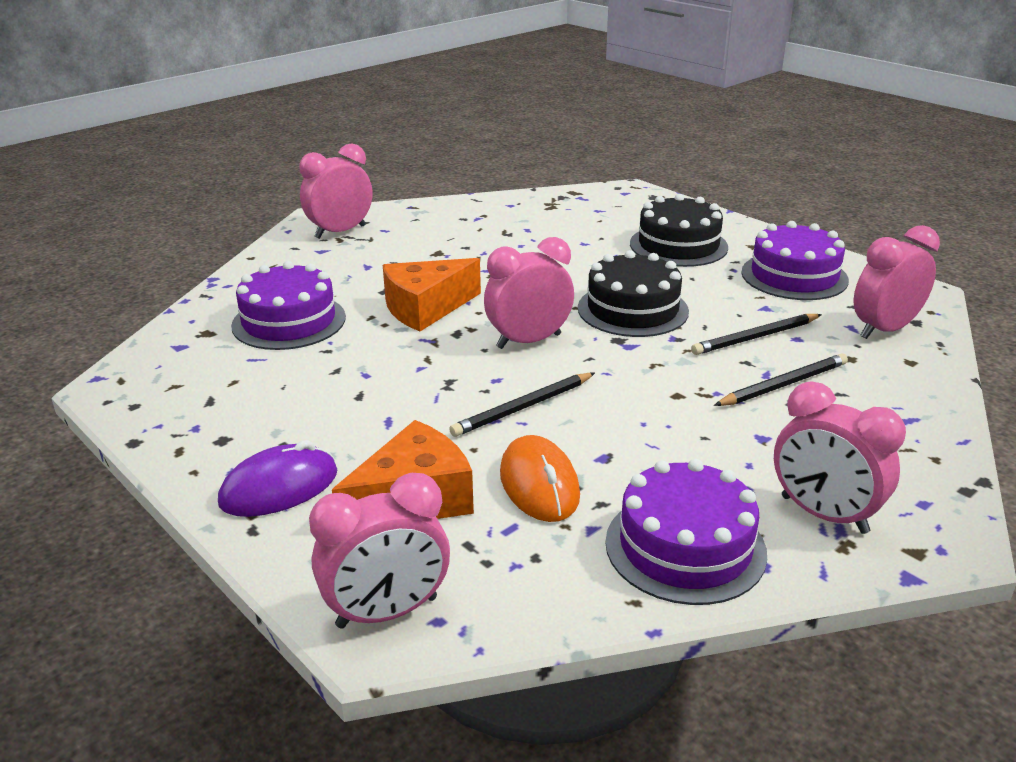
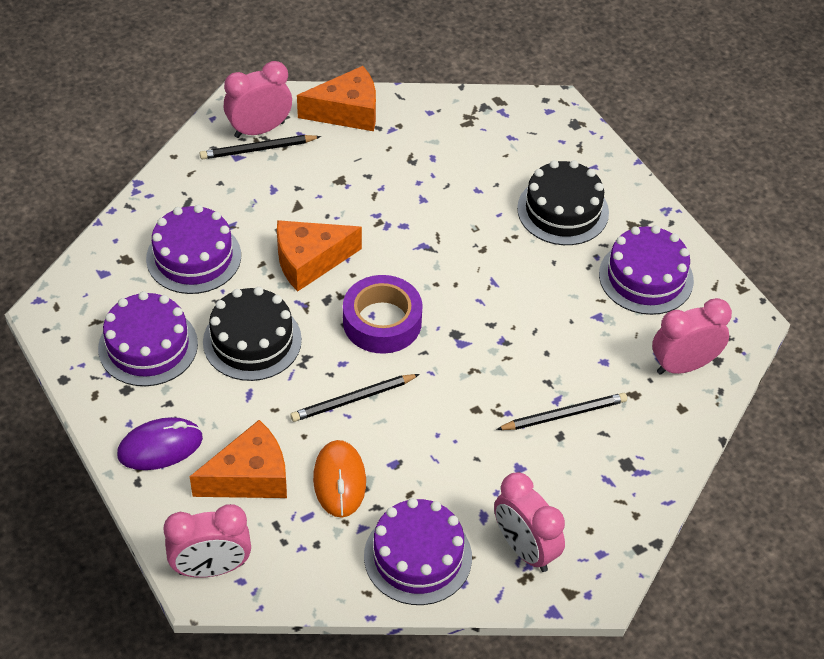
camera: 10 degrees right, 20 degrees up
pink clock [484,237,574,349] -> purple tape [343,275,423,354]
black cake [578,250,689,337] -> black cake moved to [203,287,302,381]
black pencil [691,314,822,355] -> black pencil moved to [200,135,321,159]
none -> purple cake [98,291,198,386]
none -> orange cheese [297,66,376,131]

